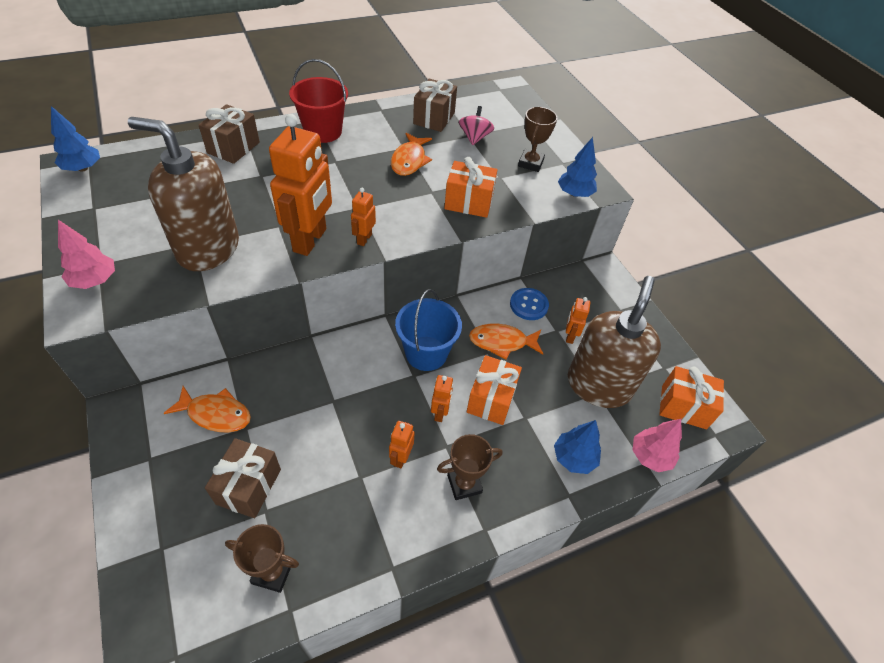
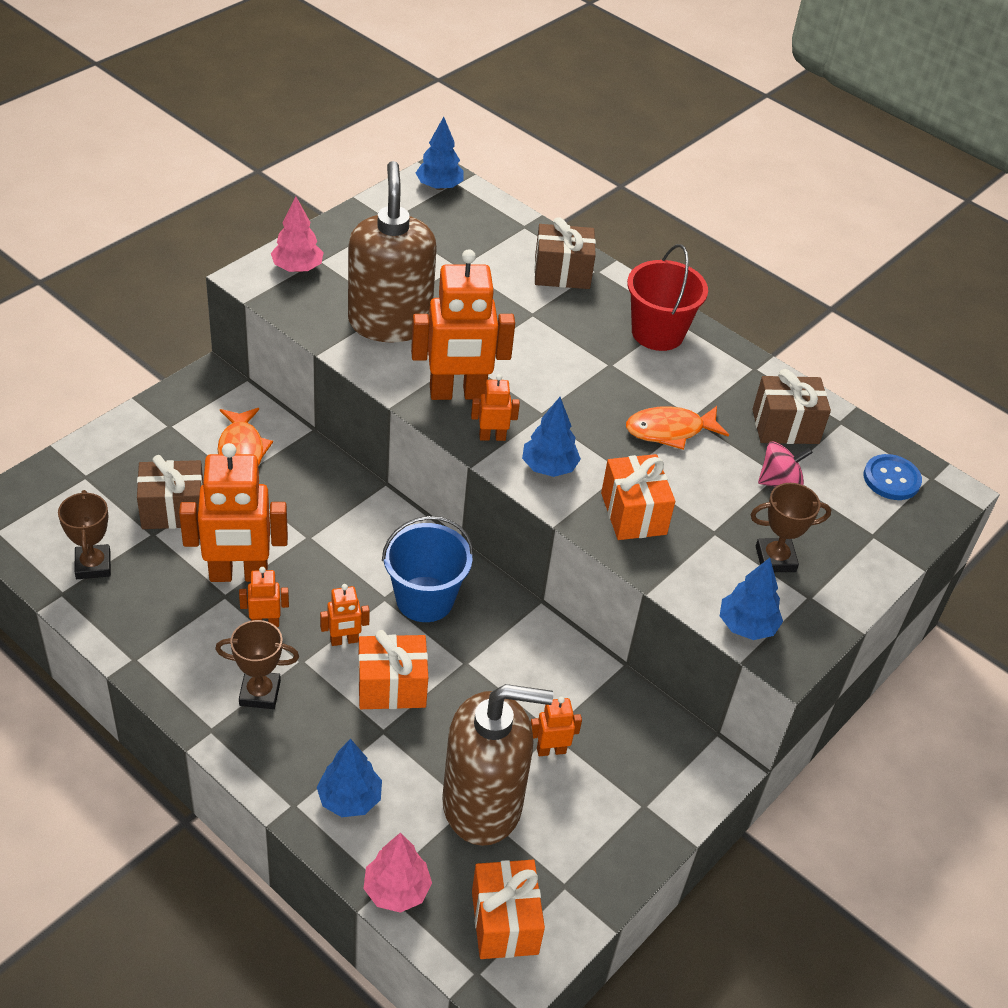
camera: 65 degrees right, 5 degrees down
brown trophy [437,434,502,500] -> brown trophy turned 45 degrees counterclockwise [215,620,299,709]
orange fish [469,324,543,359] -> none
blue button [510,288,549,320] -> blue button moved to [864,454,922,500]
none -> orange robot [179,443,288,582]
none -> blue tree [522,397,581,477]

